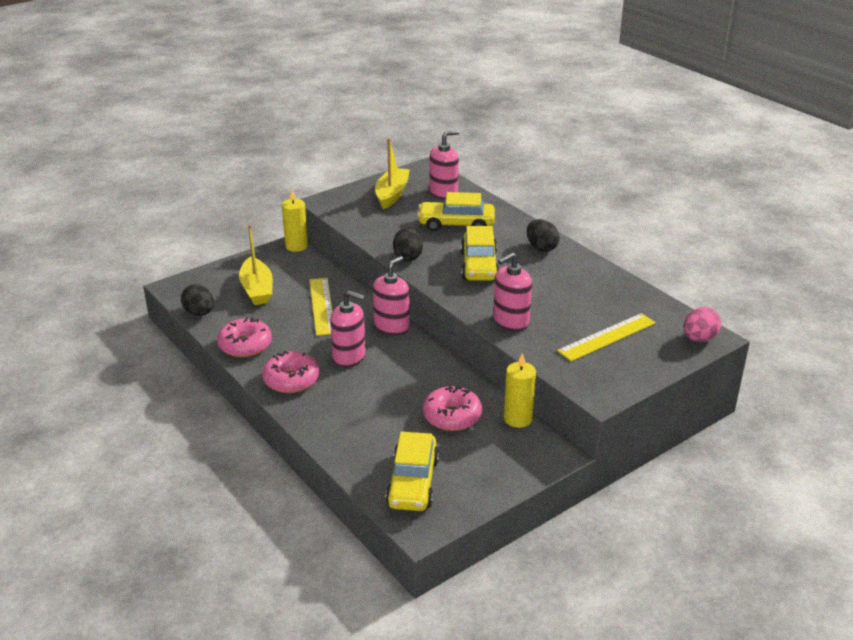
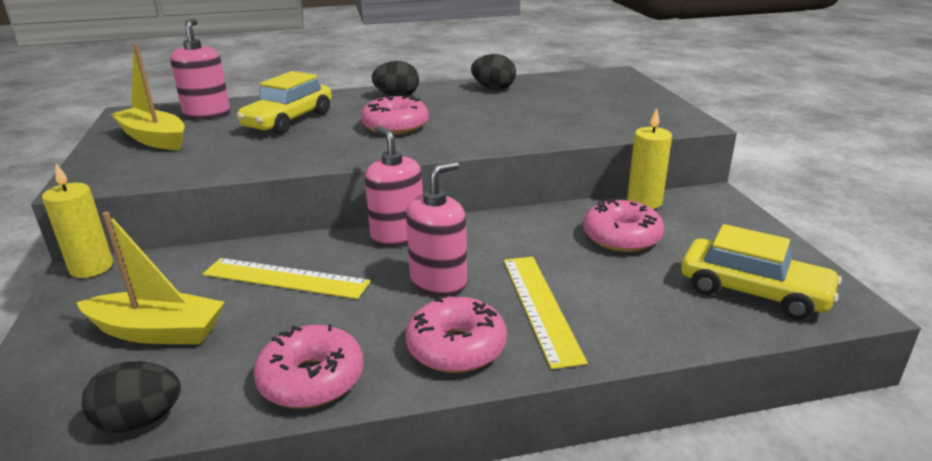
camera: 65 degrees left, 5 degrees down
black egg [393,228,423,261] -> black egg moved to [471,54,516,90]
yellow car [461,226,499,281] -> pink donut [361,95,429,135]
pink soap dispenser [493,252,532,331] -> none
yellow ruler [557,313,656,361] -> yellow ruler moved to [504,257,588,369]
pink egg [684,307,721,342] -> none

